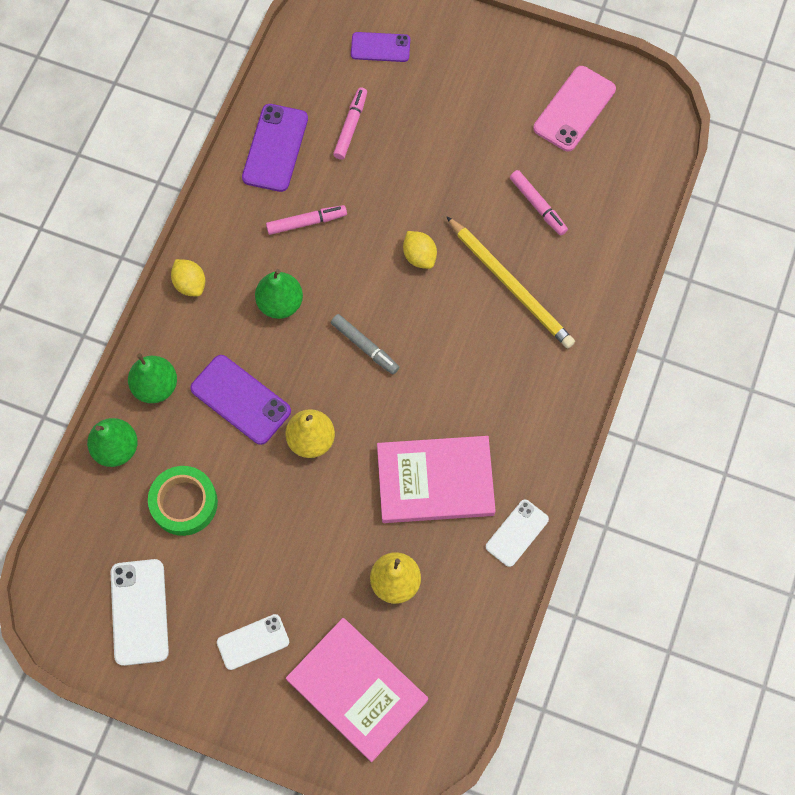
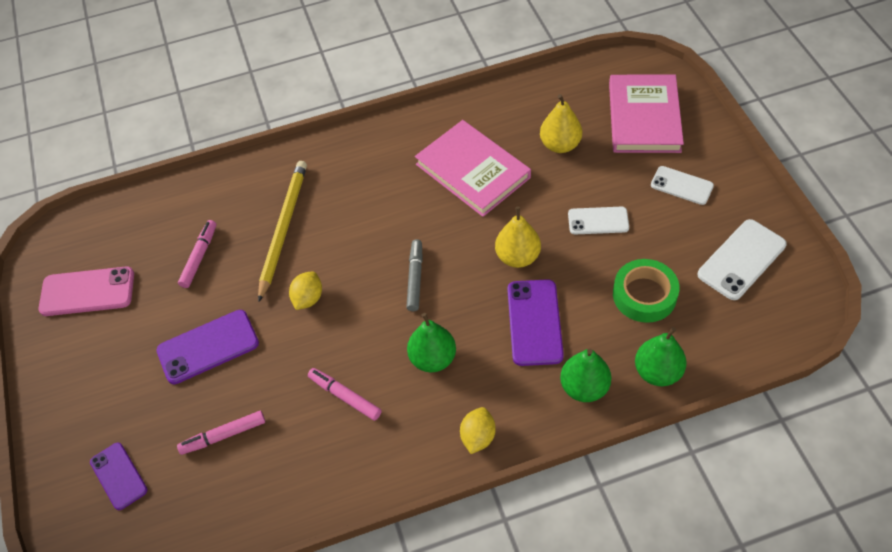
camera: 125 degrees left, 15 degrees down
purple phone [242,104,308,192] -> purple phone moved to [157,310,259,384]
white phone [486,499,549,567] -> white phone moved to [568,207,629,235]

